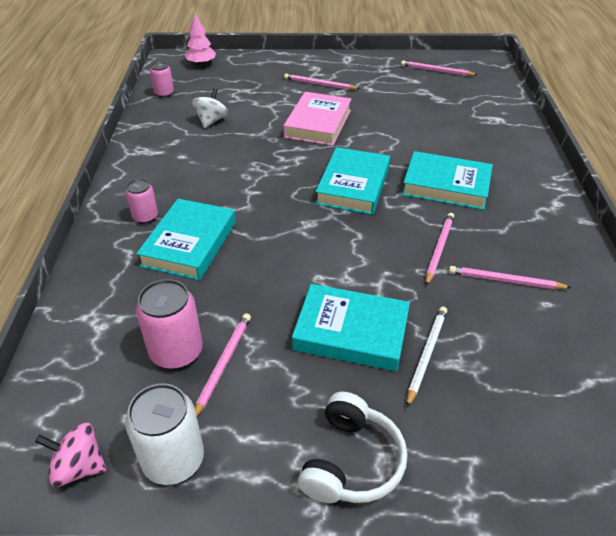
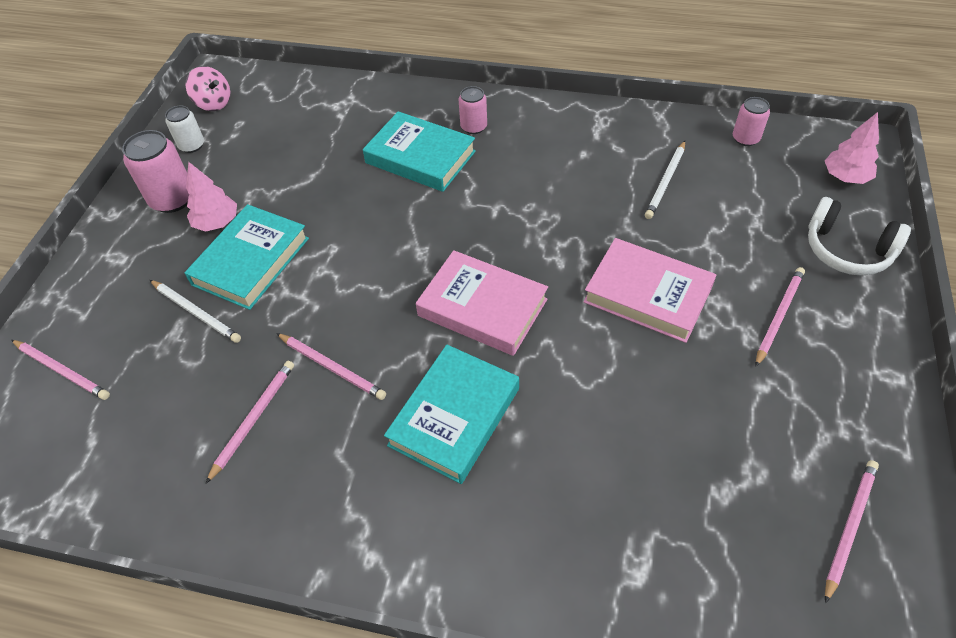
camera: 105 degrees right, 10 degrees up
pink spinning top [35,423,107,487] -> pink spinning top turned 105 degrees clockwise [185,66,230,111]
white can [125,384,204,485] -> white can [165,105,204,153], size x0.60
pink can [136,279,203,369] -> pink can moved to [122,130,189,213]
white spinning top [192,88,228,128] -> white pencil [645,141,685,219]
pink pencil [195,313,251,416] -> pink pencil moved to [11,340,110,400]
white headphones [298,392,408,503] -> white headphones moved to [808,197,911,276]
turquoise book [315,147,390,215] -> pink book [416,250,548,356]
none -> pink tree [186,162,237,232]

